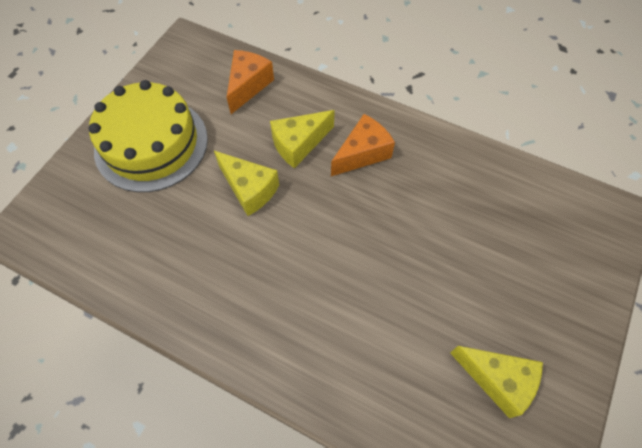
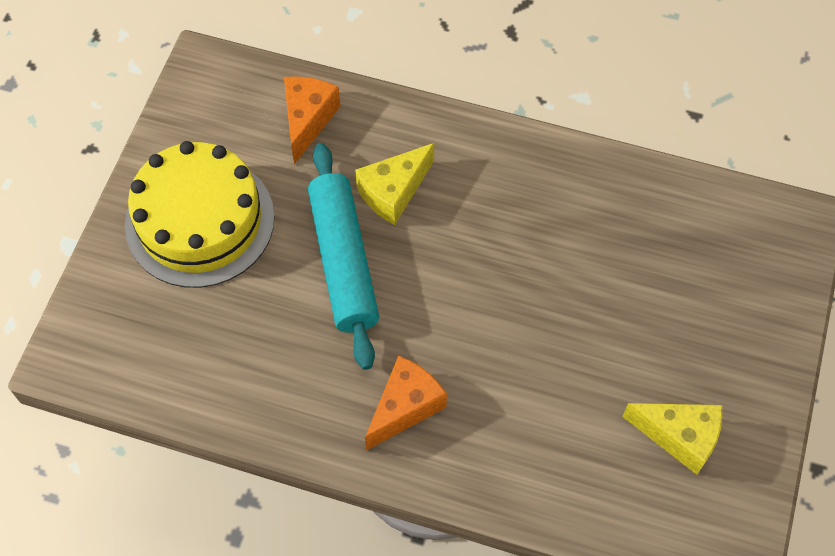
camera: 10 degrees left, 0 degrees up
yellow cheese [214,151,279,216] -> turquoise rolling pin [308,143,379,370]
orange cheese [331,114,395,176] -> orange cheese moved to [365,356,447,450]

